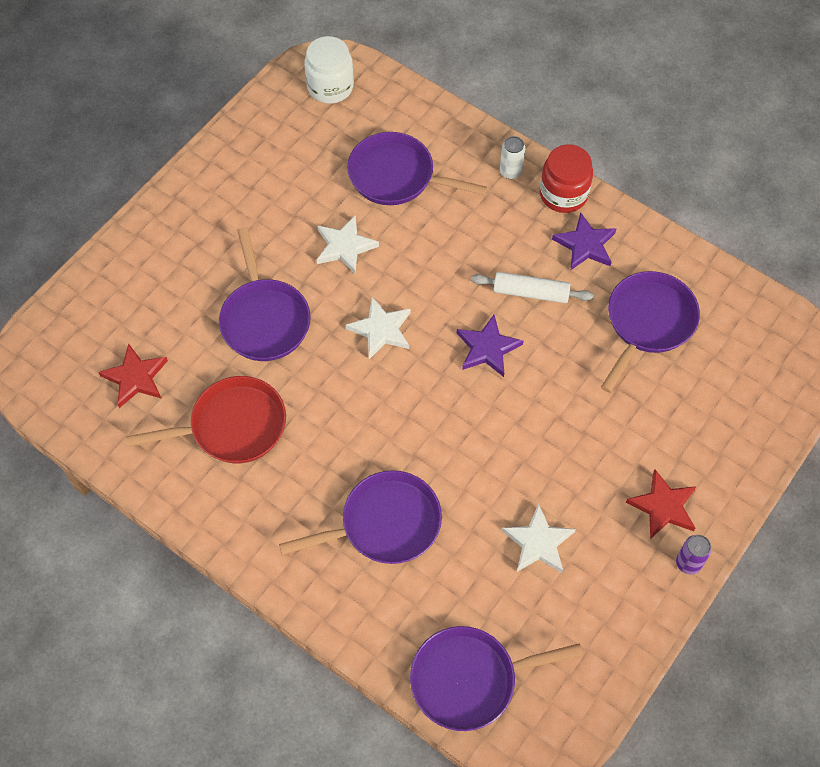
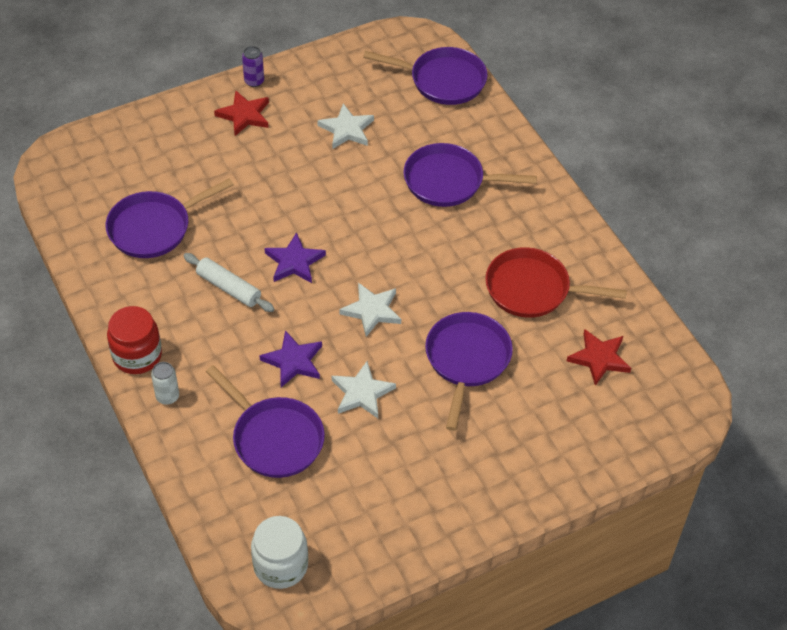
camera: 155 degrees left, 10 degrees down
purple star [552,212,617,270] -> purple star moved to [259,330,322,387]

